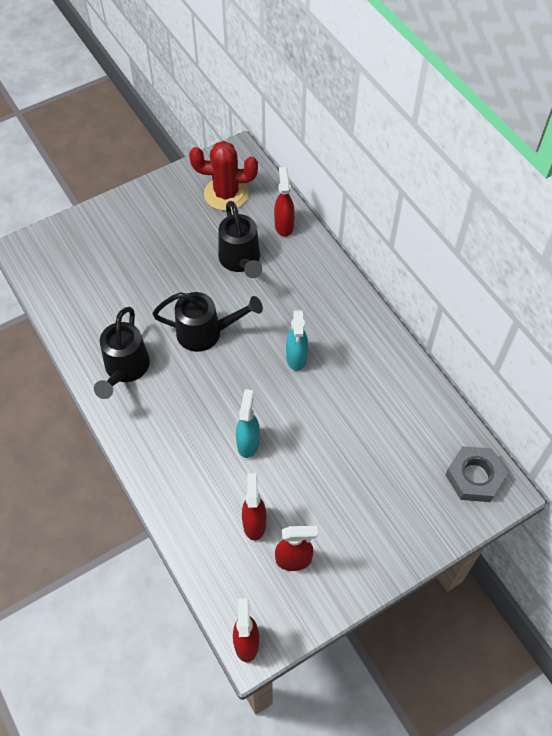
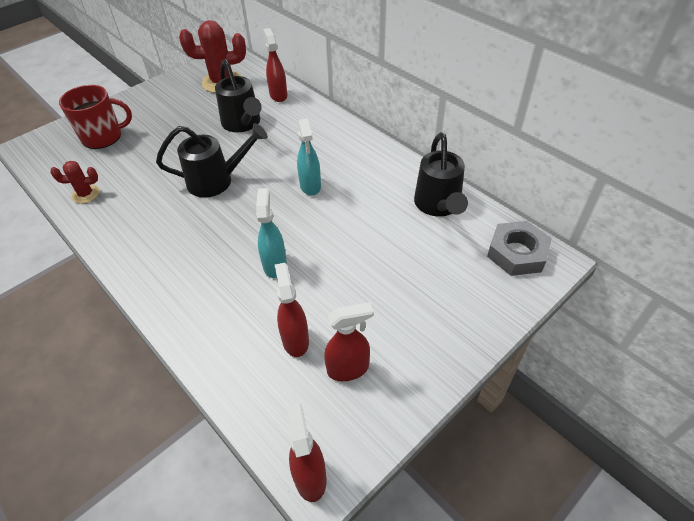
camera: 10 degrees left, 10 degrees down
black watering can [94,307,150,399] -> black watering can moved to [414,132,468,216]
none -> red cactus [50,161,99,203]
none -> red mug [59,85,132,149]

